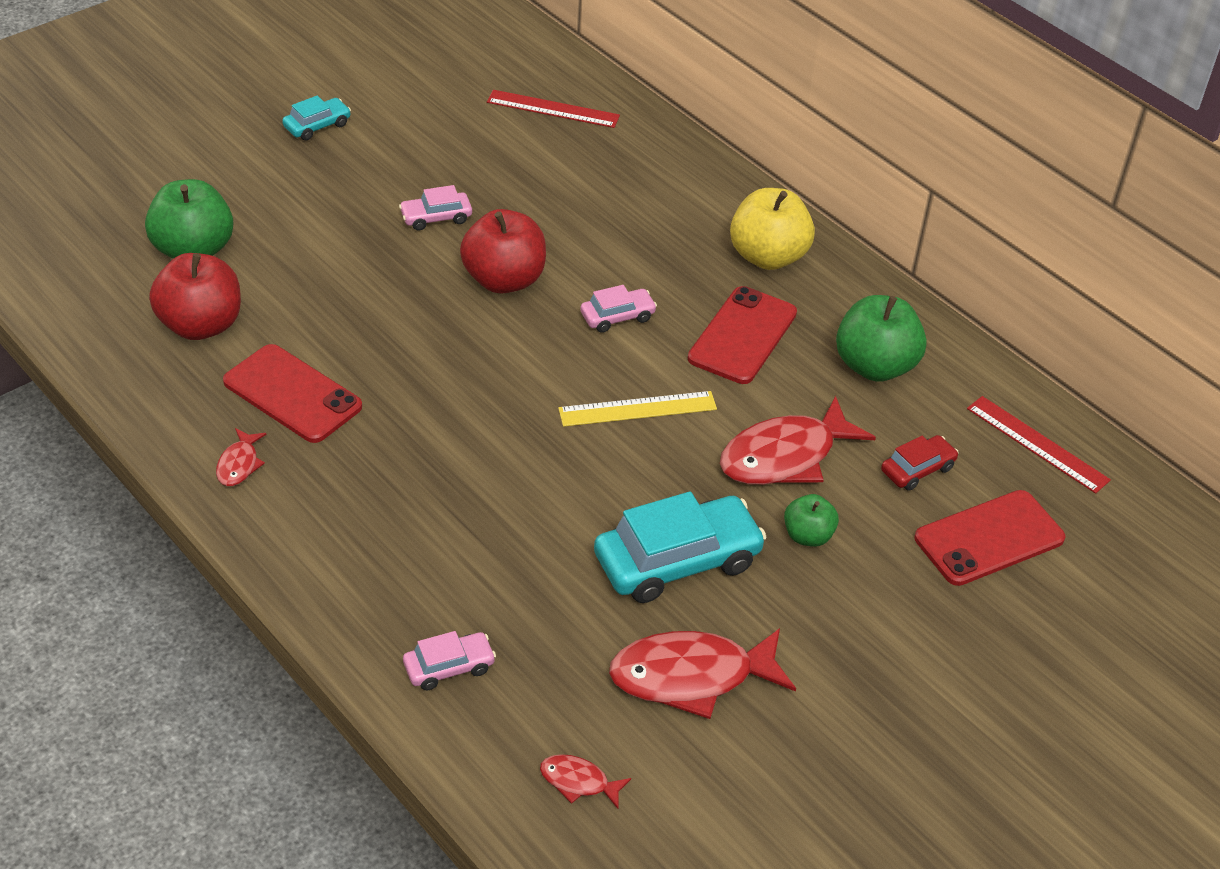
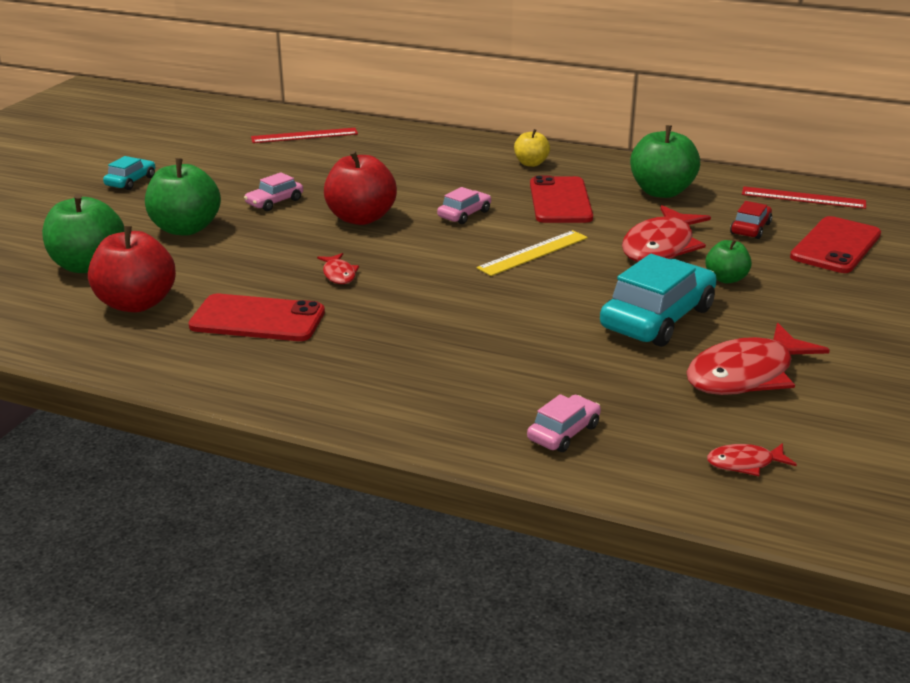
camera: 25 degrees left, 15 degrees down
red fish [216,428,266,486] -> red fish moved to [317,253,359,284]
yellow apple [730,188,815,270] -> yellow apple [514,129,550,167], size x0.56
none -> green apple [145,158,221,236]

